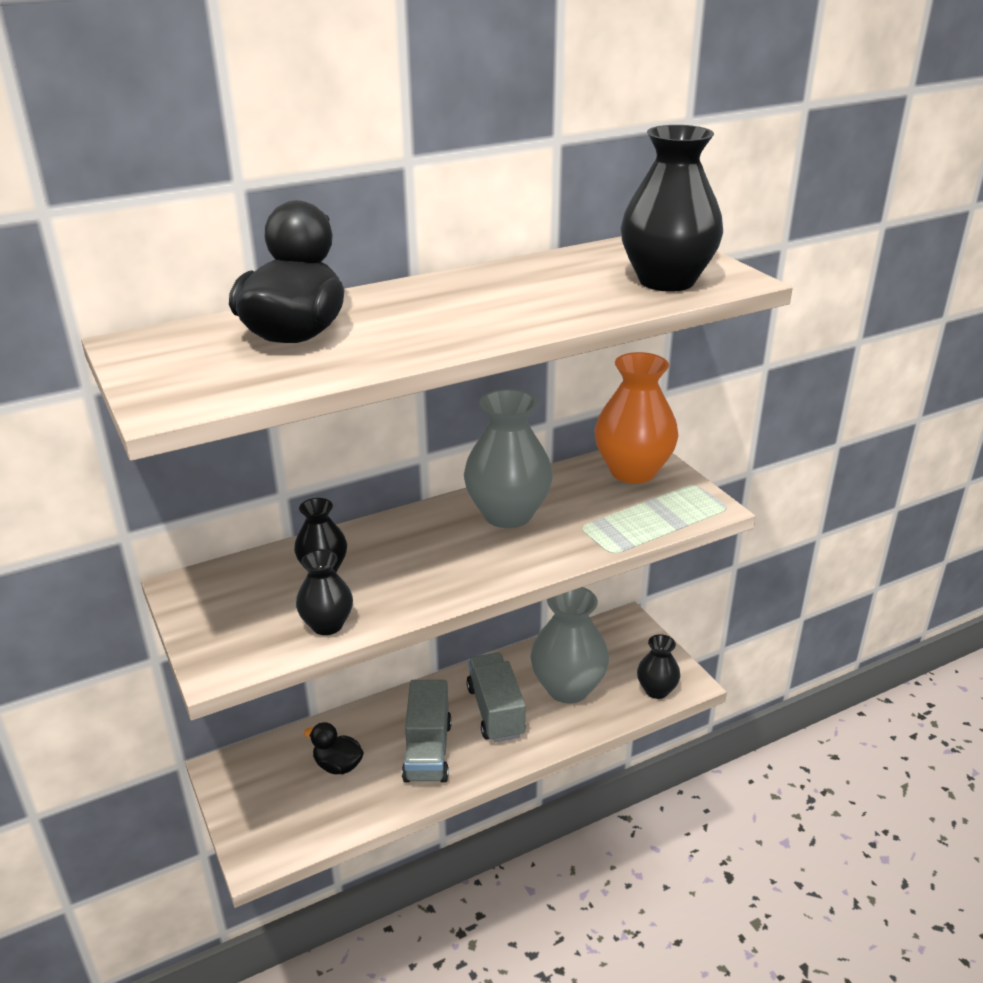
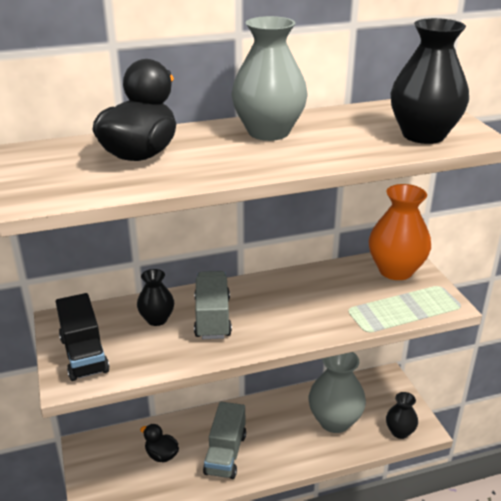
camera: 10 degrees right, 0 degrees up
black vase [296,549,353,635] -> none
grey vase [464,389,553,528] -> grey vase moved to [231,16,307,141]
grey truck [466,653,526,742] -> grey truck moved to [194,271,232,339]
none -> black truck [56,293,110,381]

